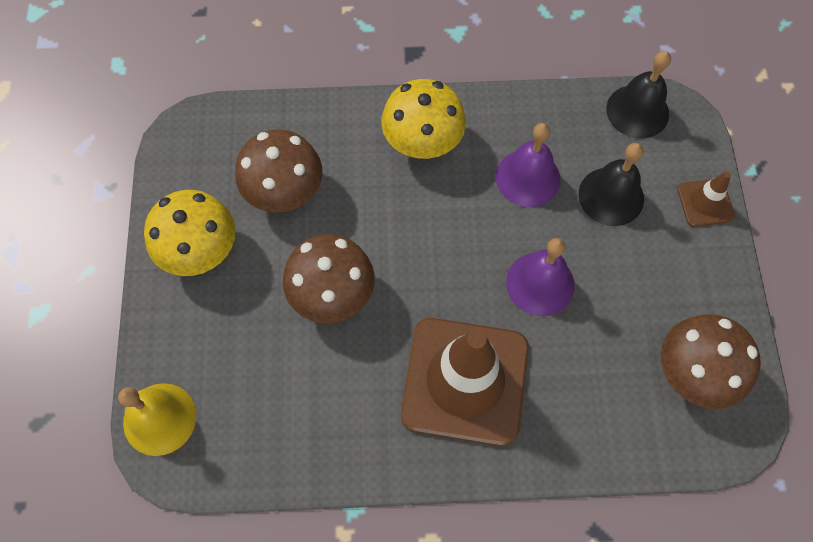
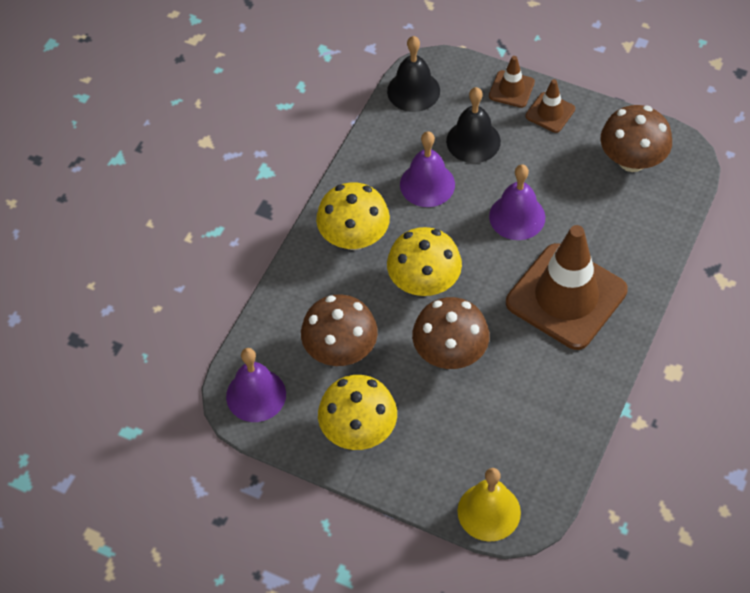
camera: 60 degrees left, 10 degrees down
none -> purple bell [226,348,286,422]
none -> yellow mushroom [387,227,462,296]
none -> brown traffic cone [525,79,575,133]

